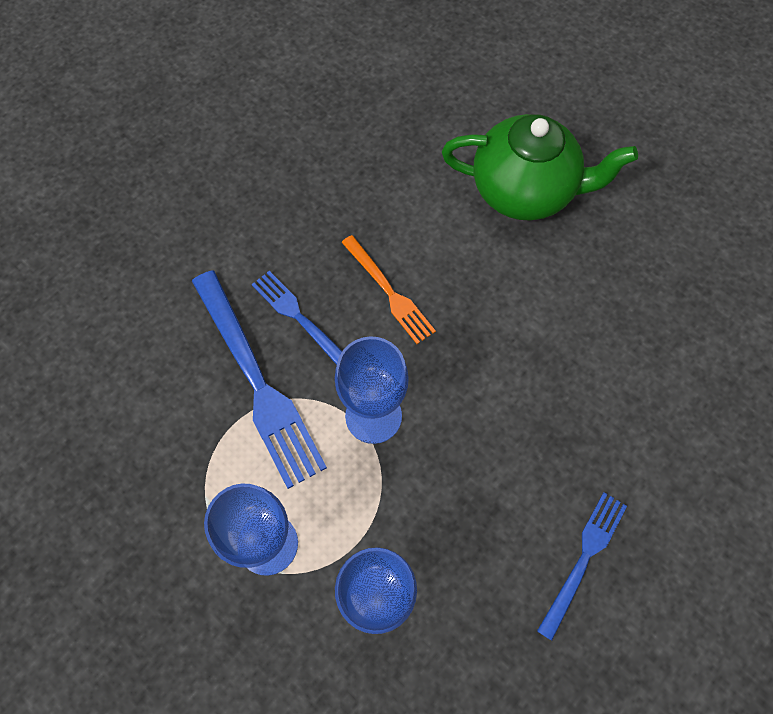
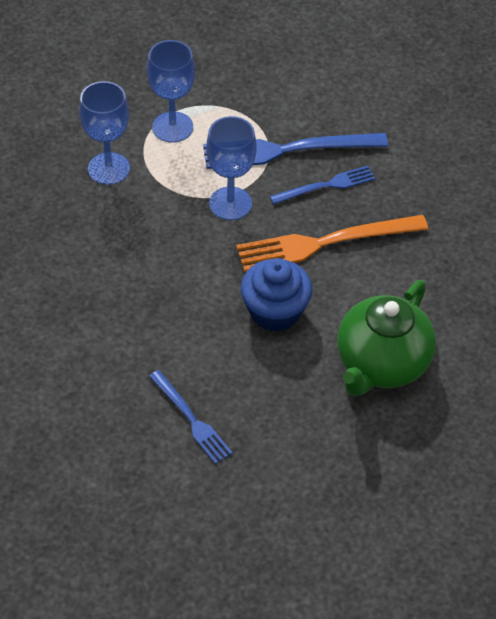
camera: 110 degrees right, 15 degrees down
orange fork [341,235,436,344] -> orange fork [236,215,428,272], size x1.72
blue fork [537,492,627,641] -> blue fork moved to [149,370,233,464]
none -> blue cupcake [241,258,312,332]

